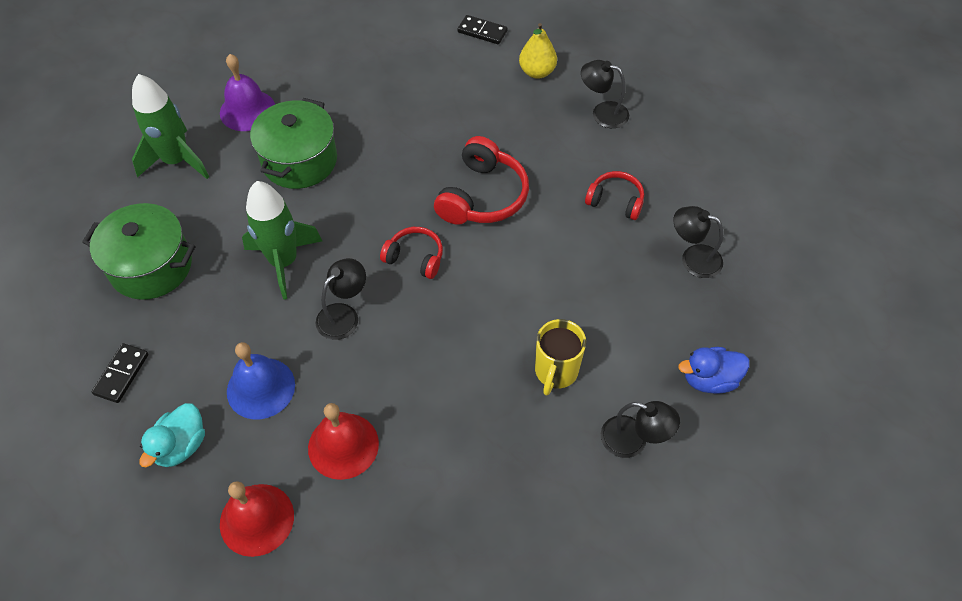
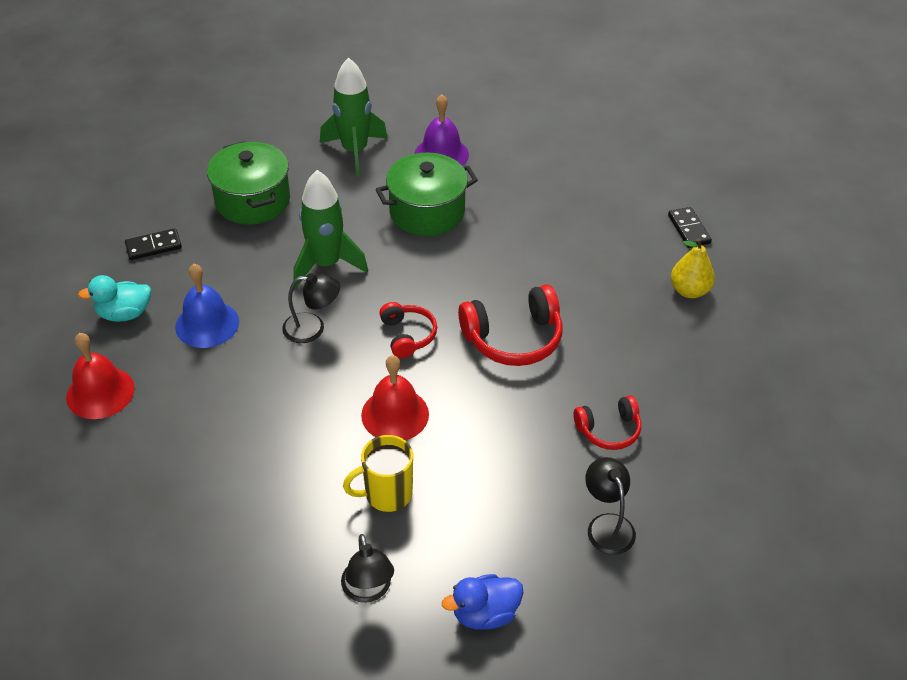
camera: 50 degrees right, 10 degrees down
red bell [308,403,379,480] -> red bell moved to [361,355,429,440]
black lamp [581,60,629,128] -> none
red headphones [585,171,644,220] -> red headphones turned 90 degrees clockwise [574,395,641,450]
blue duck [678,347,749,394] -> blue duck turned 60 degrees counterclockwise [442,574,523,630]

